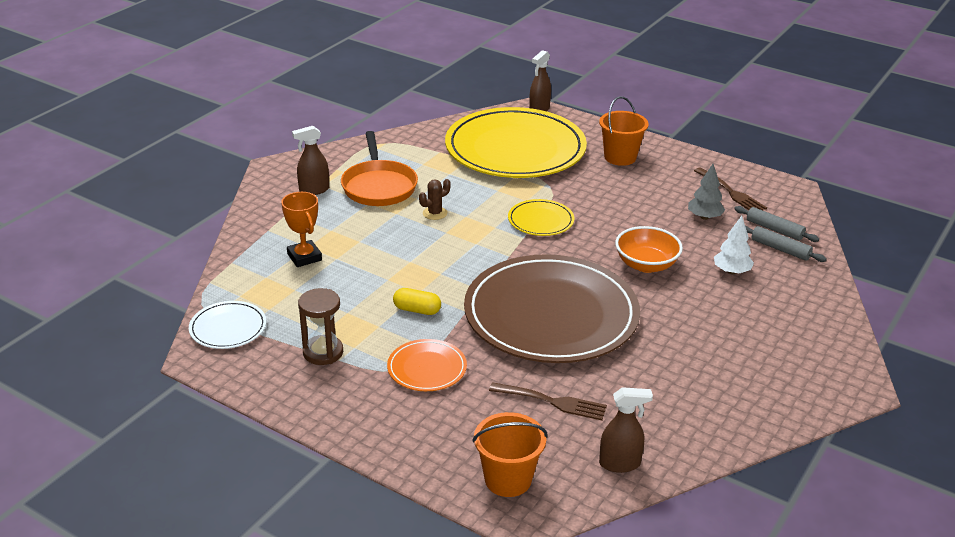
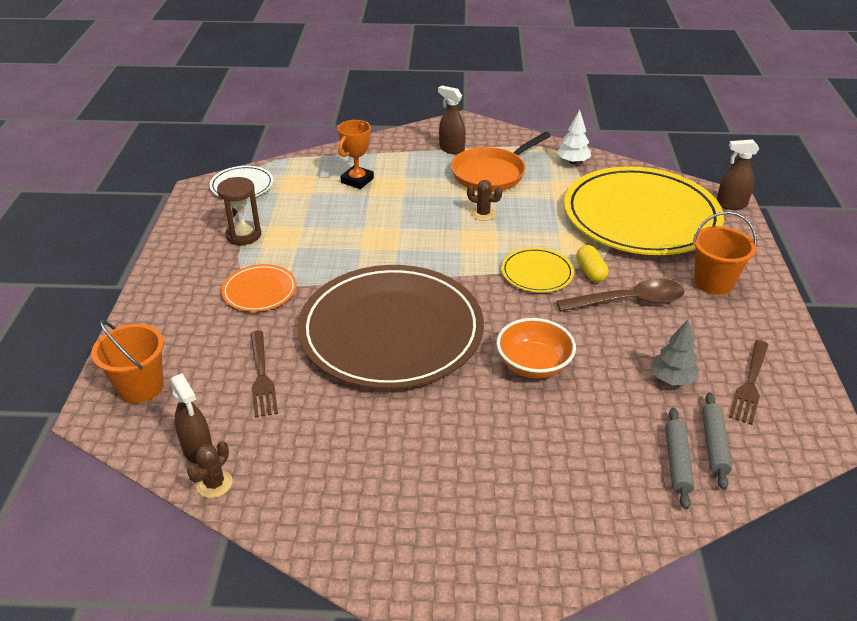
camera: 60 degrees right, 5 degrees up
yellow capsule [393,288,441,315] -> yellow capsule moved to [576,245,609,282]
white tree [714,216,754,274] -> white tree moved to [557,110,591,164]
none -> brown cactus [187,441,232,498]
none -> brown spoon [556,279,685,312]

